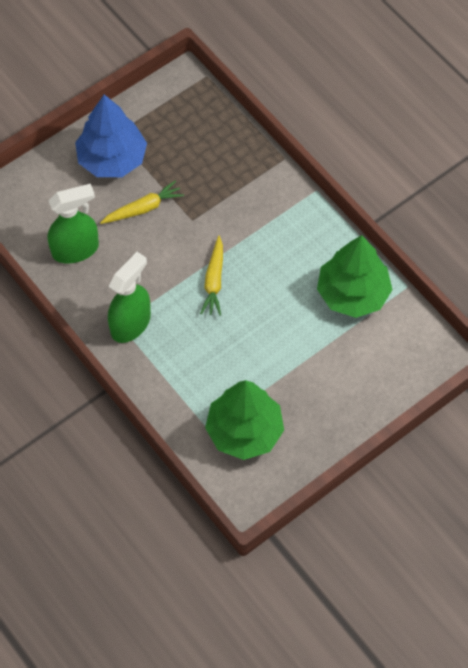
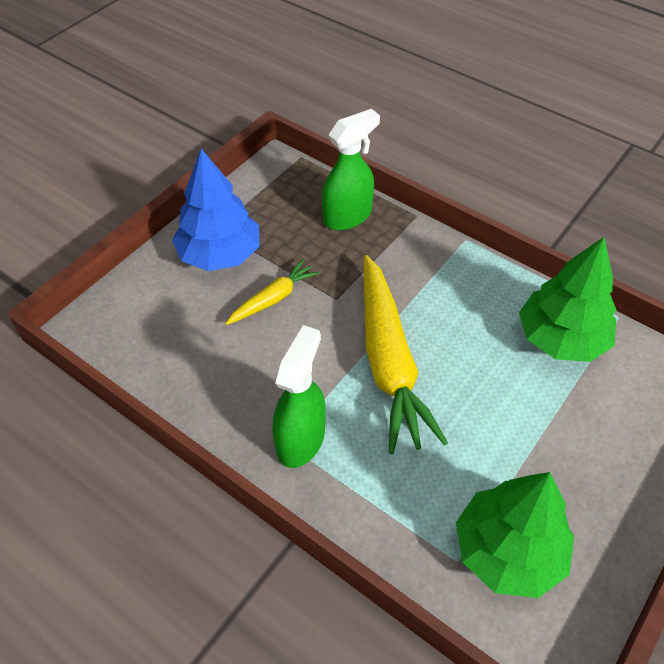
camera: 15 degrees left, 10 degrees down
green spray bottle [48,184,99,263] -> green spray bottle moved to [322,109,380,230]
yellow carrot [200,236,223,316] -> yellow carrot [363,255,448,454], size x2.02

